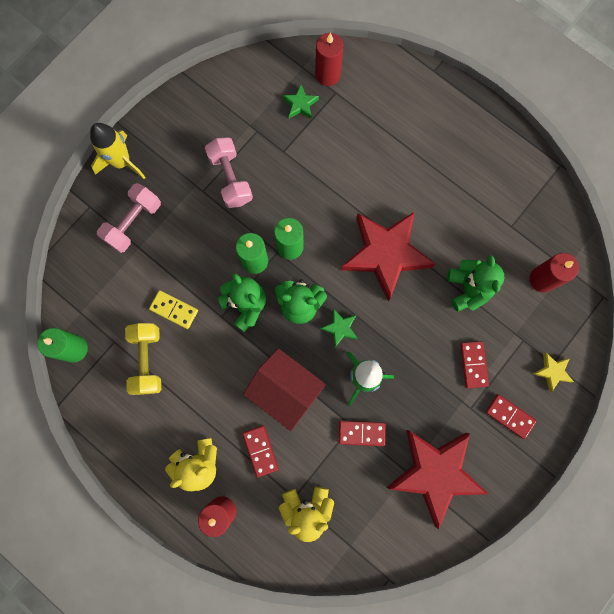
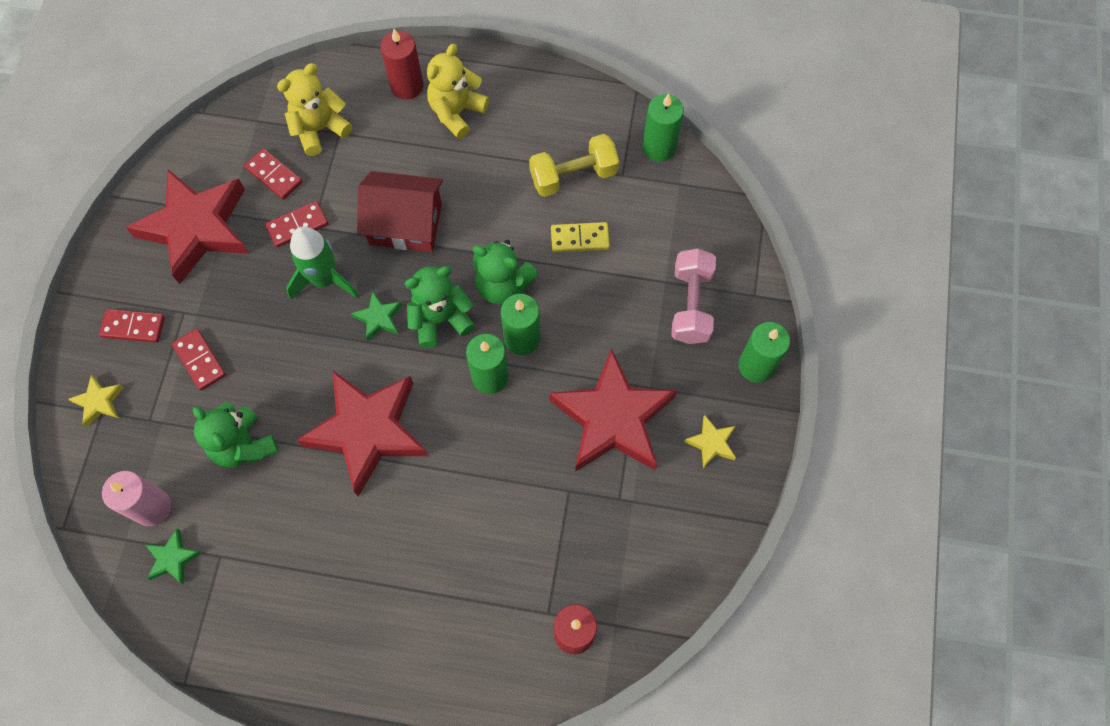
camera: 150 degrees right, 10 degrees down
yellow rocket [90,123,146,179] -> green candle [738,322,790,383]
yellow dumbbell [125,323,161,395] -> yellow dumbbell turned 75 degrees counterclockwise [529,134,619,197]
pink dumbbell [205,137,253,208] -> red star [549,348,677,472]
red domino [242,425,278,478] -> red domino moved to [244,148,302,200]
green star [282,85,319,119] -> green star moved to [146,528,202,584]
red candle [529,253,579,293] -> pink candle [102,471,171,526]
none -> yellow star [684,415,736,468]

